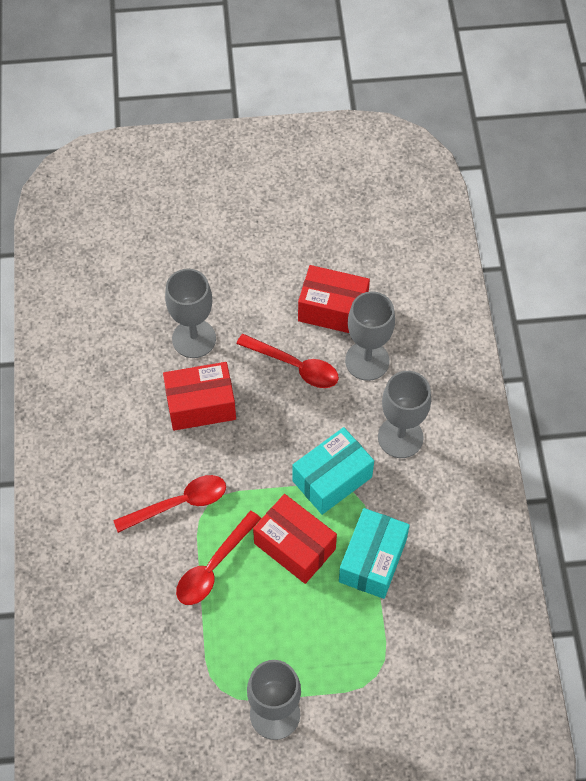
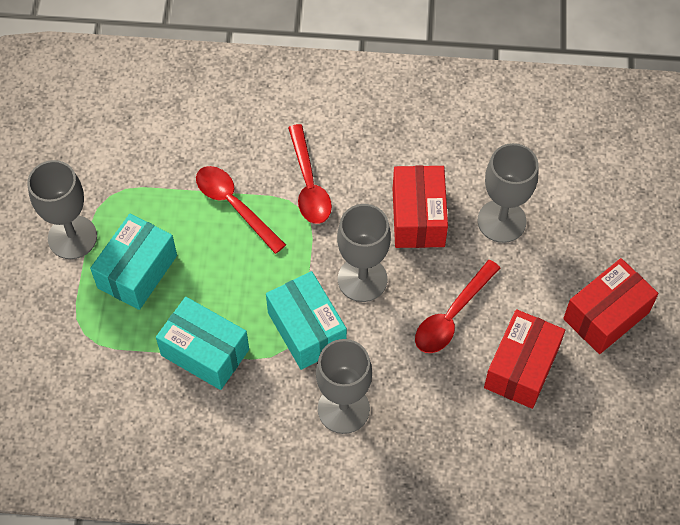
camera: 100 degrees right, 0 degrees up
red box [253,494,337,584] -> red box moved to [563,258,658,354]
grey goblet [345,291,395,381] -> grey goblet moved to [337,204,391,302]
none -> turquoise box [90,214,177,310]

